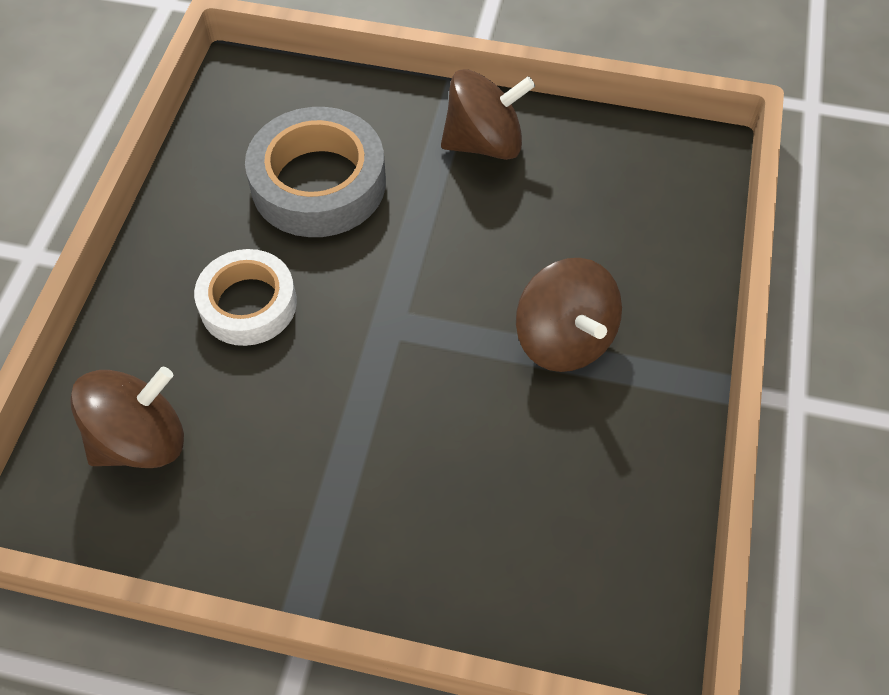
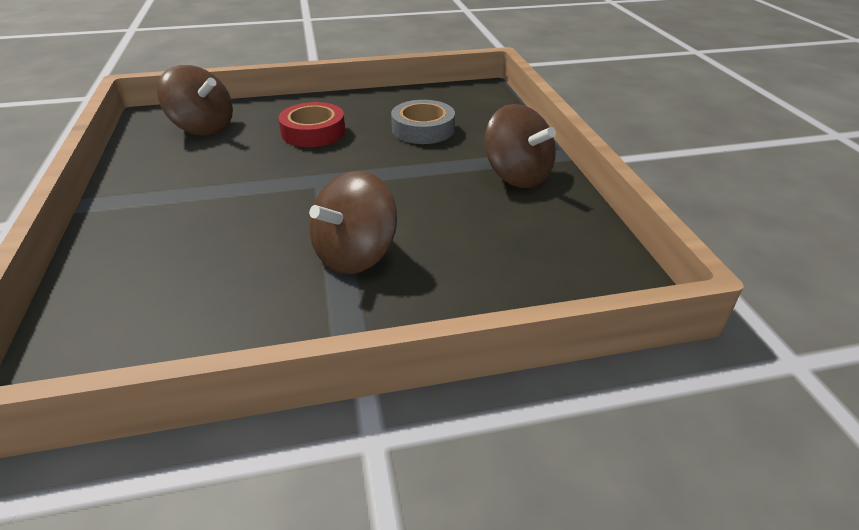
camera: 65 degrees right, 20 degrees down
white tape [194,249,297,346] -> red tape [278,102,345,147]
grey tape [245,107,386,237] -> grey tape [391,100,455,144], size x0.67

